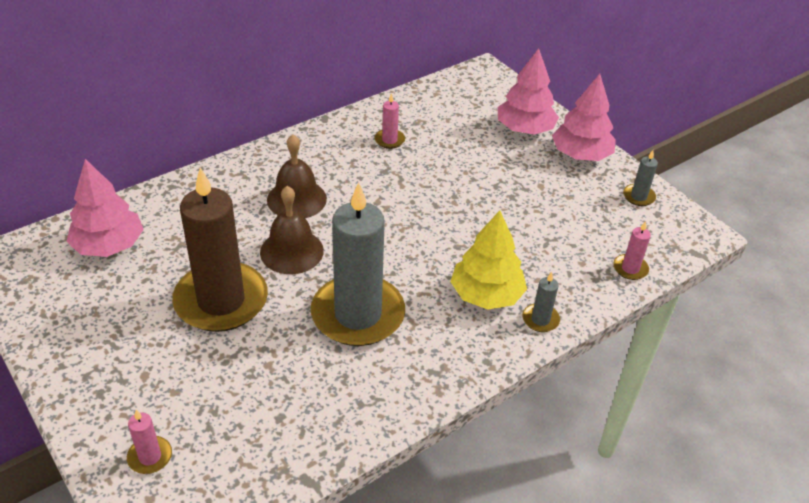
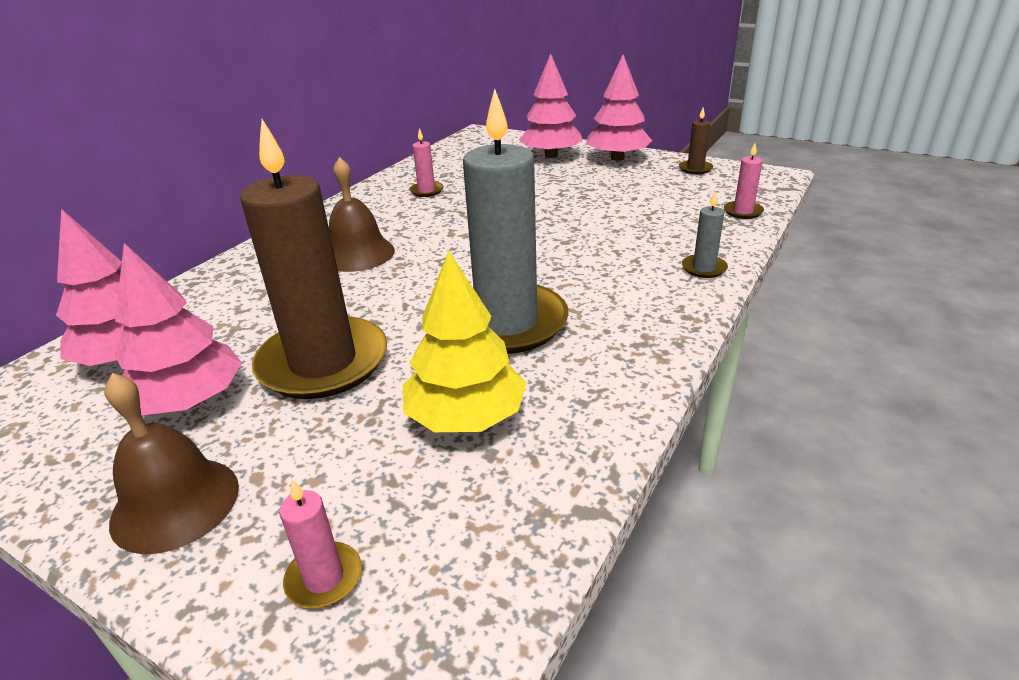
camera: 20 degrees left, 10 degrees down
brown bell [260,186,324,274] -> brown bell moved to [104,373,239,554]
yellow tree [450,210,527,310] -> yellow tree moved to [403,251,526,432]
grey candle [623,150,658,206] -> brown candle [679,107,713,174]
none -> pink tree [114,243,242,415]

